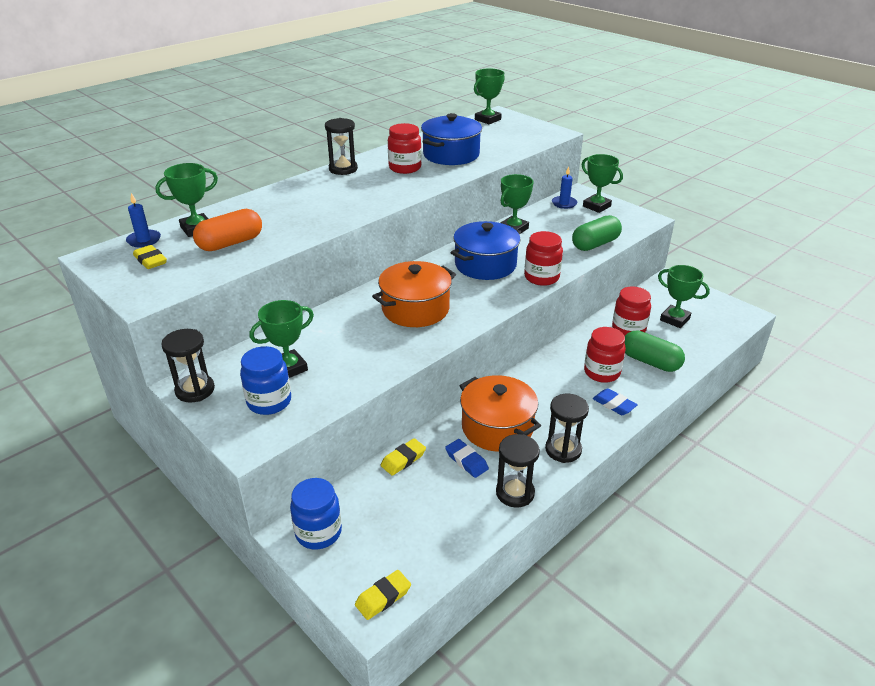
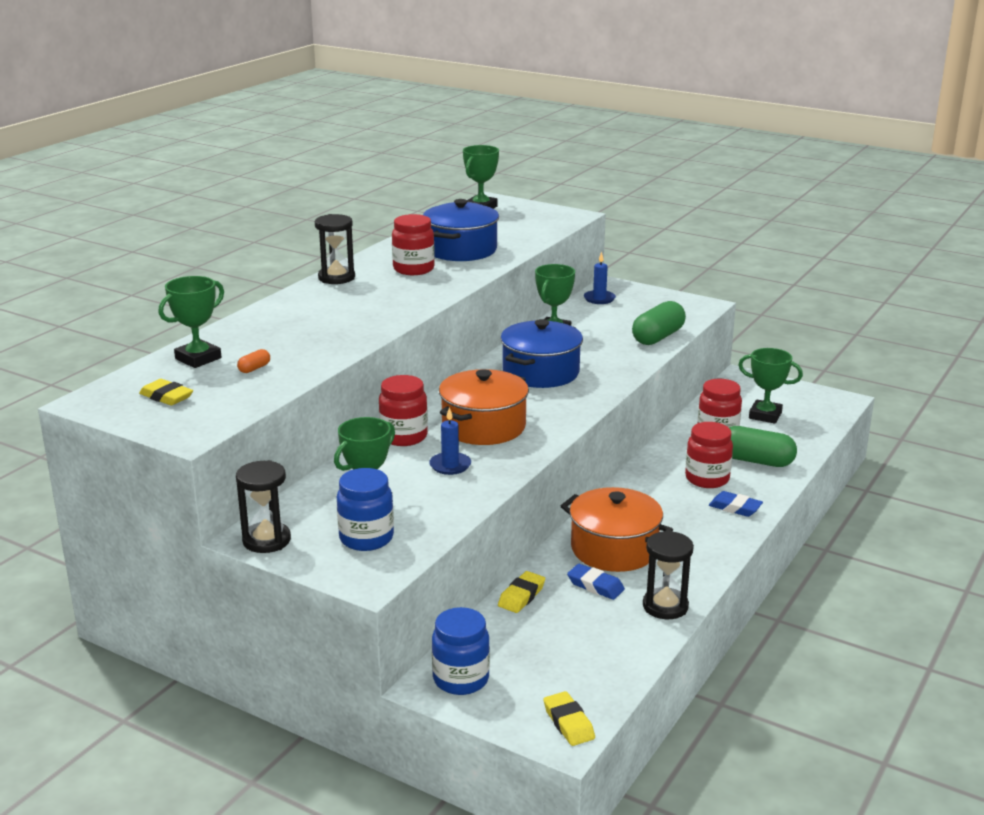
camera: 15 degrees left, 10 degrees down
blue candle [126,193,161,247] -> blue candle moved to [429,407,471,475]
orange capsule [193,209,262,251] -> orange capsule [237,349,270,373], size x0.44
yellow eraser [355,570,411,620] -> yellow eraser turned 60 degrees counterclockwise [543,691,595,746]
red jar [524,231,563,286] -> red jar moved to [379,375,428,446]
black hourglass [545,394,589,463] -> none
green trophy [582,154,623,213] -> none

